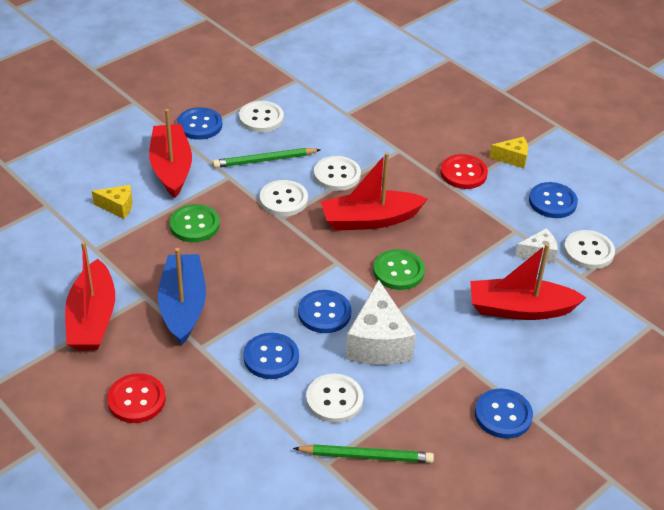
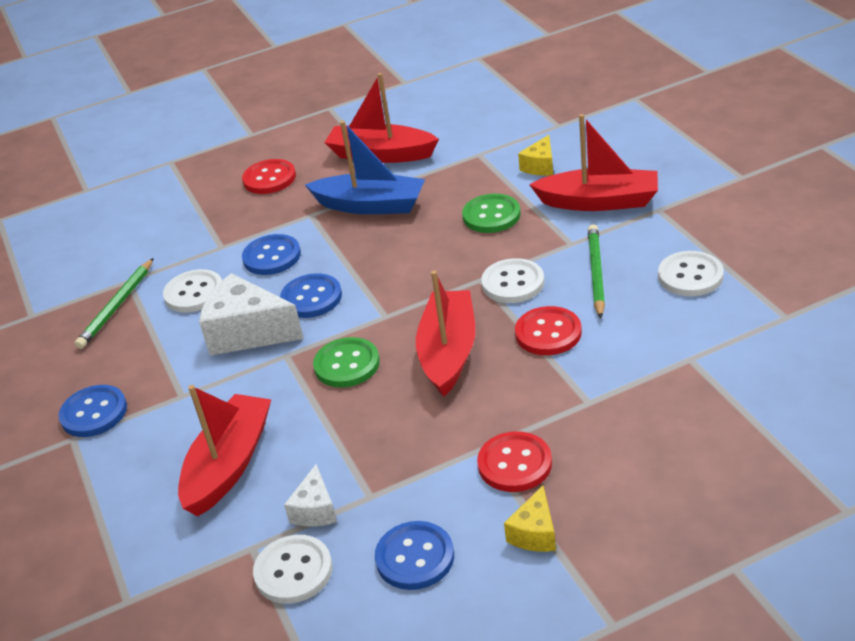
camera: 115 degrees right, 5 degrees down
blue button [177,107,222,140] -> none
white button [314,156,361,191] -> red button [515,306,582,355]

